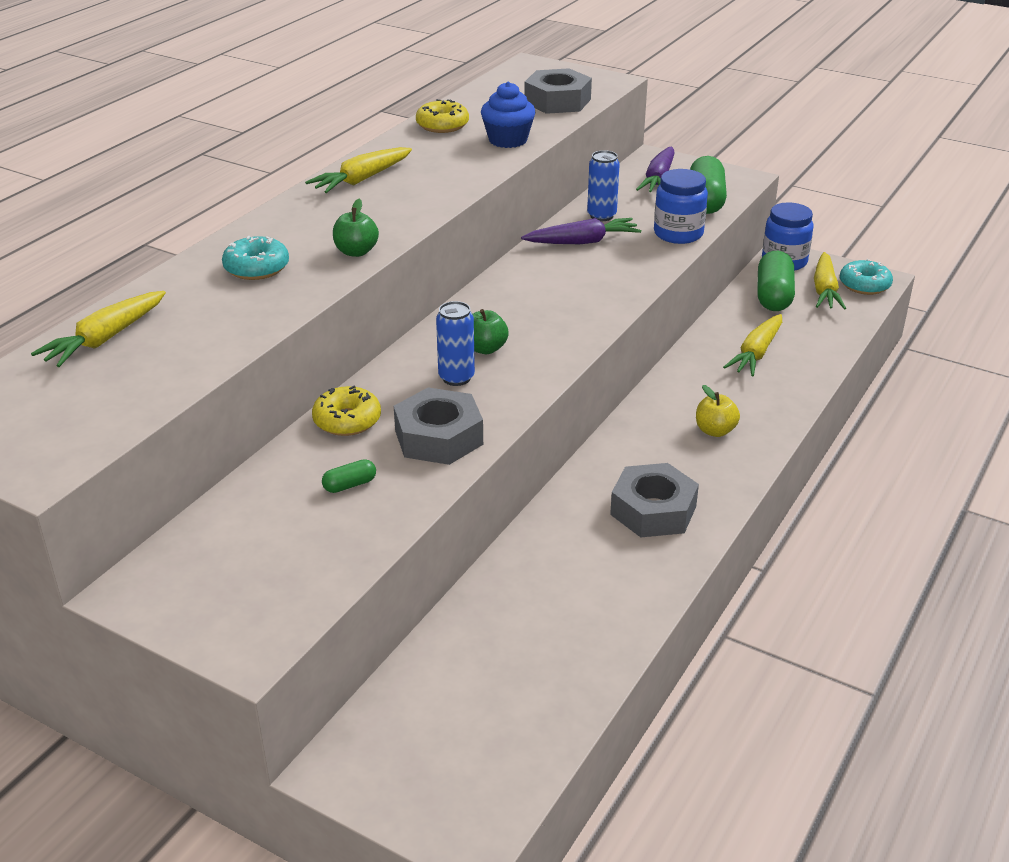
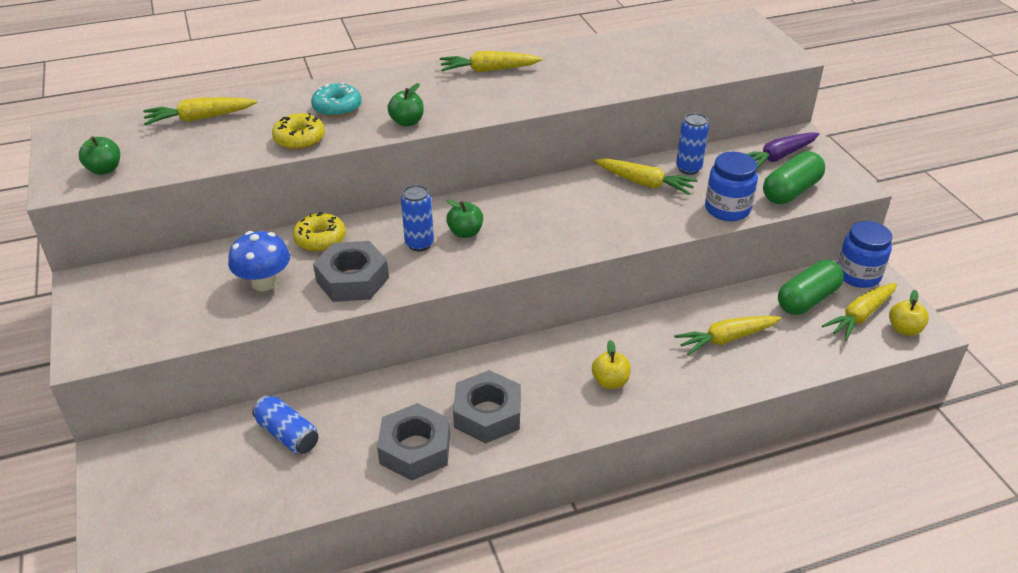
camera: 40 degrees right, 5 degrees up
green capsule [322,459,376,493] -> blue mushroom [228,231,290,291]
yellow donut [416,99,469,133] -> yellow donut moved to [272,113,325,150]
blue cupcake [481,82,535,148] -> none
purple carrot [521,218,641,244] -> yellow carrot [594,158,698,195]
grey nut [524,68,592,114] -> grey nut moved to [377,403,450,481]
turquoise donut [840,259,893,295] -> yellow apple [889,290,929,336]
none -> green apple [79,136,120,175]
none -> blue can [252,395,319,454]

